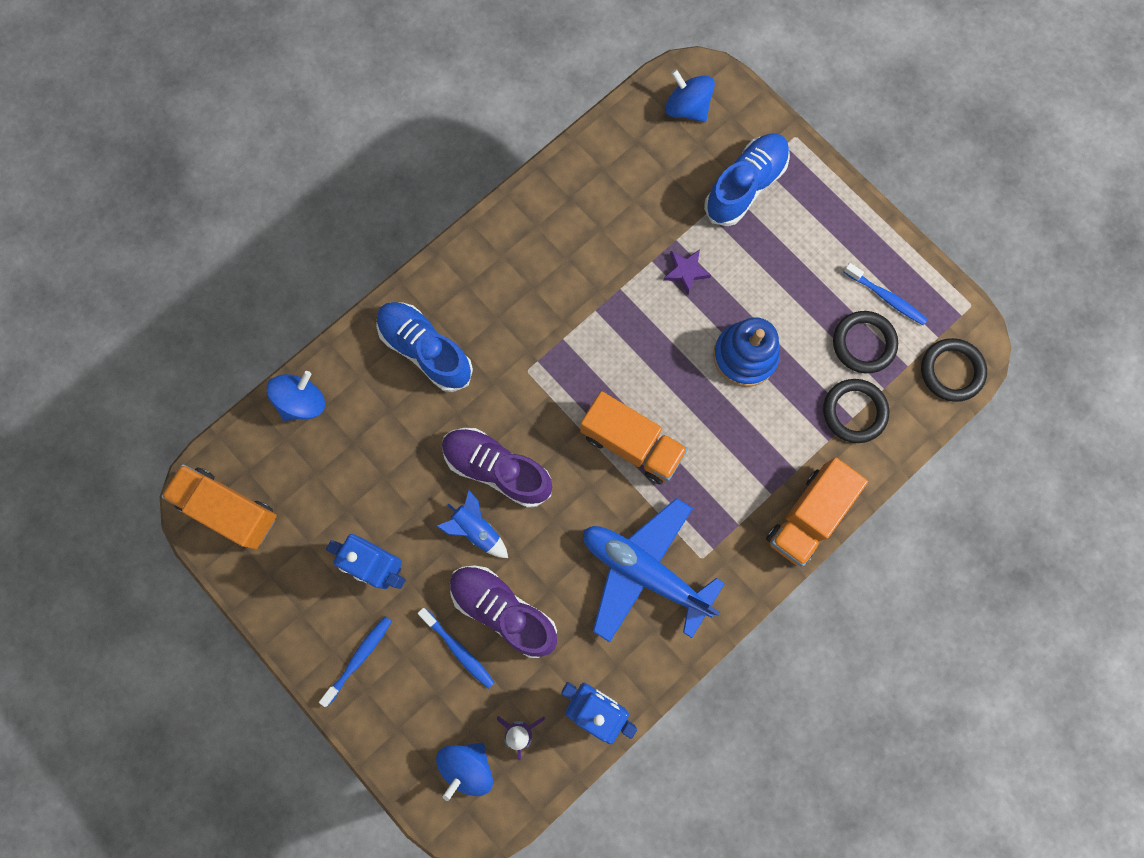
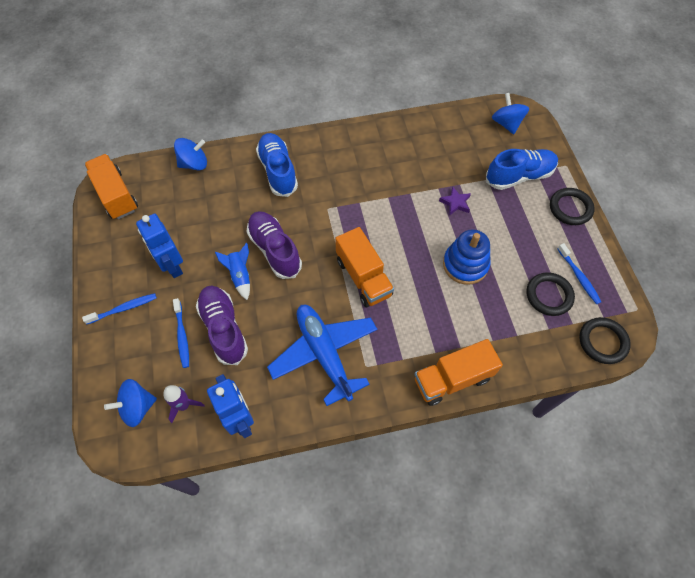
camera: 30 degrees right, 15 degrees down
black ring [823,379,889,443] -> black ring moved to [550,188,595,225]

